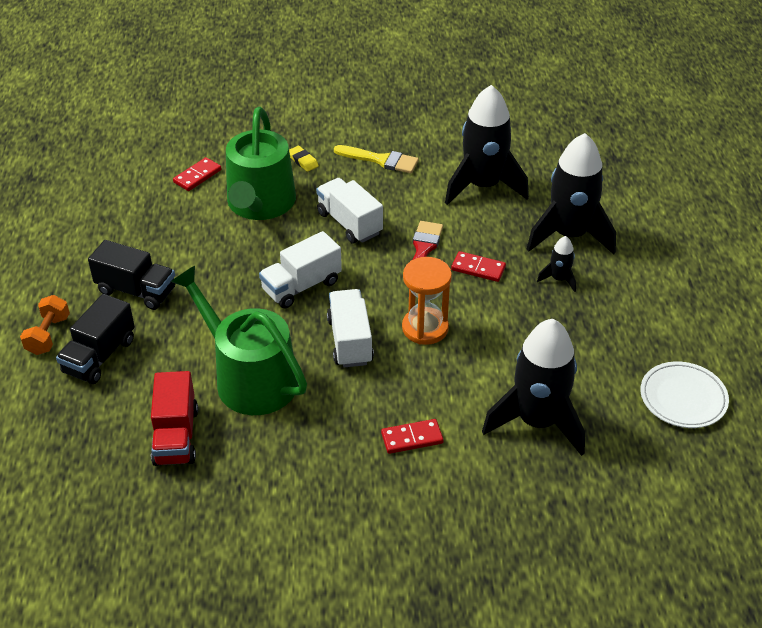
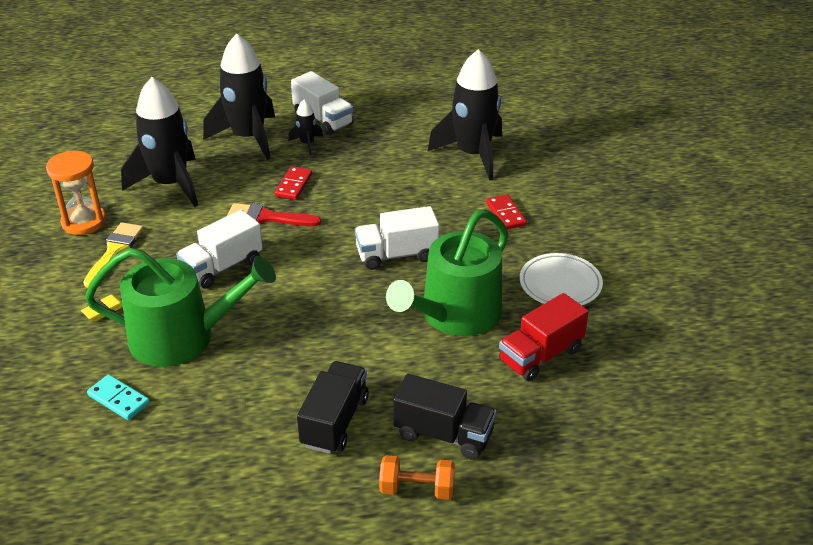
camera: 95 degrees left, 5 degrees down
red truck [151,371,198,466] -> red truck turned 150 degrees clockwise [499,293,589,381]
red domino [173,157,222,191] -> turquoise domino [87,374,150,420]
white truck [259,231,342,308] -> white truck moved to [291,71,354,135]
orange hourglass [402,257,452,345] -> orange hourglass moved to [46,151,106,235]
white plate [640,361,729,428] -> white plate moved to [520,253,603,305]

